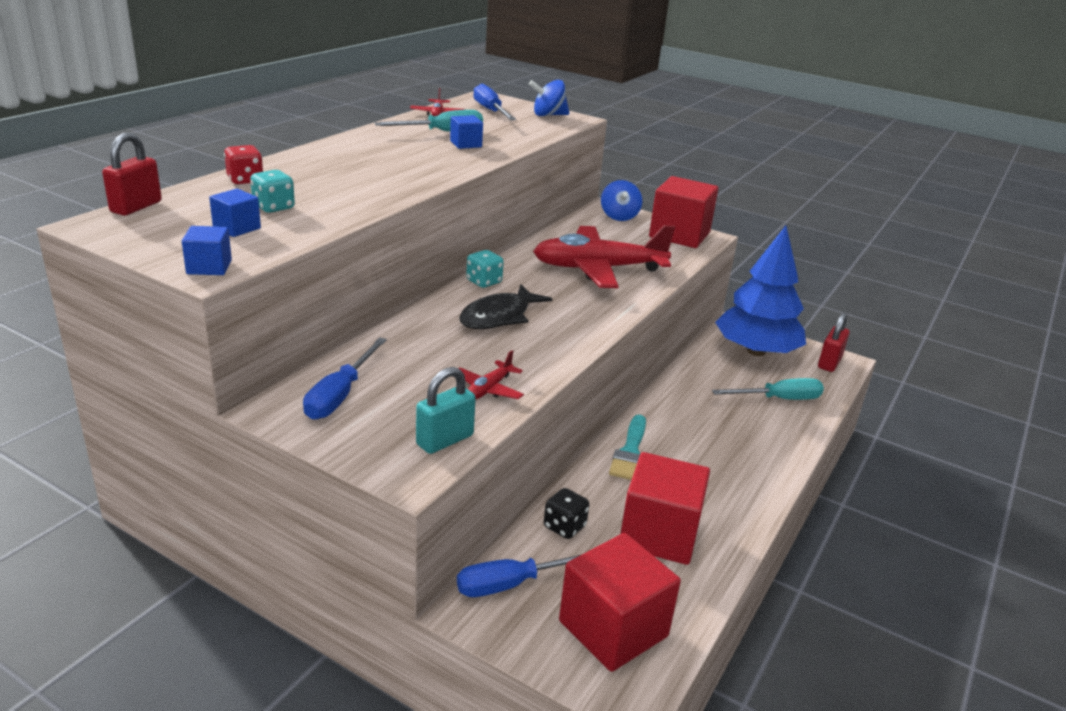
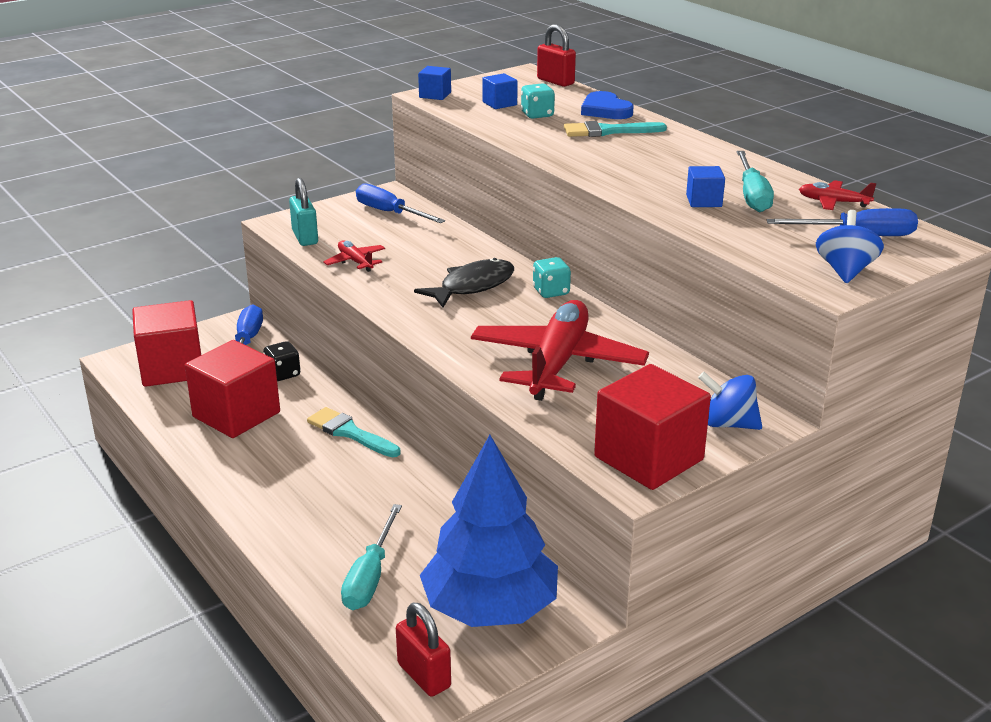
camera: 115 degrees right, 0 degrees up
red dice [224,145,263,185] -> blue heart [581,91,634,119]
black fish [459,284,552,329] -> black fish turned 75 degrees clockwise [414,258,514,308]
none -> turquoise brush [564,121,667,137]

